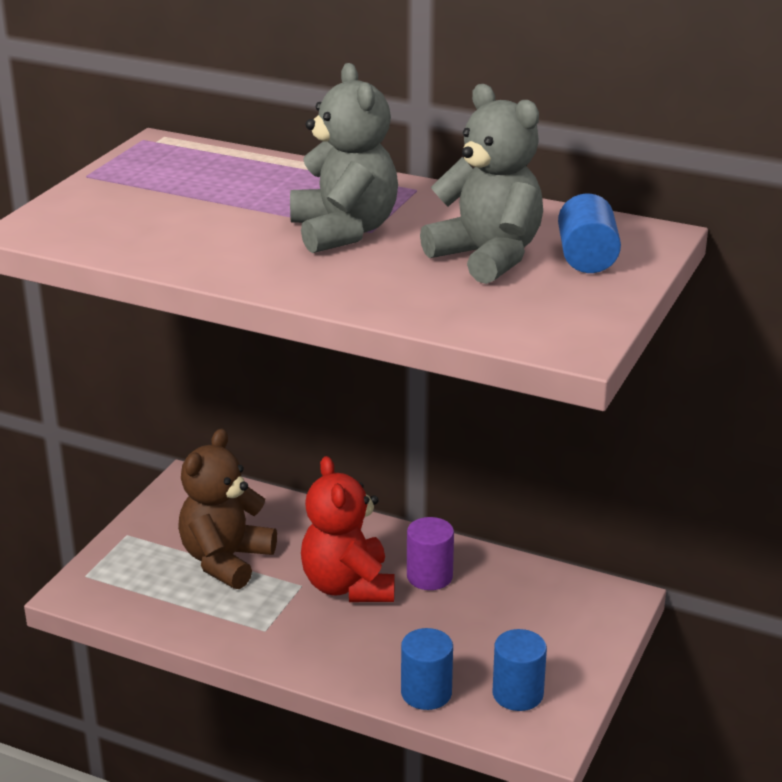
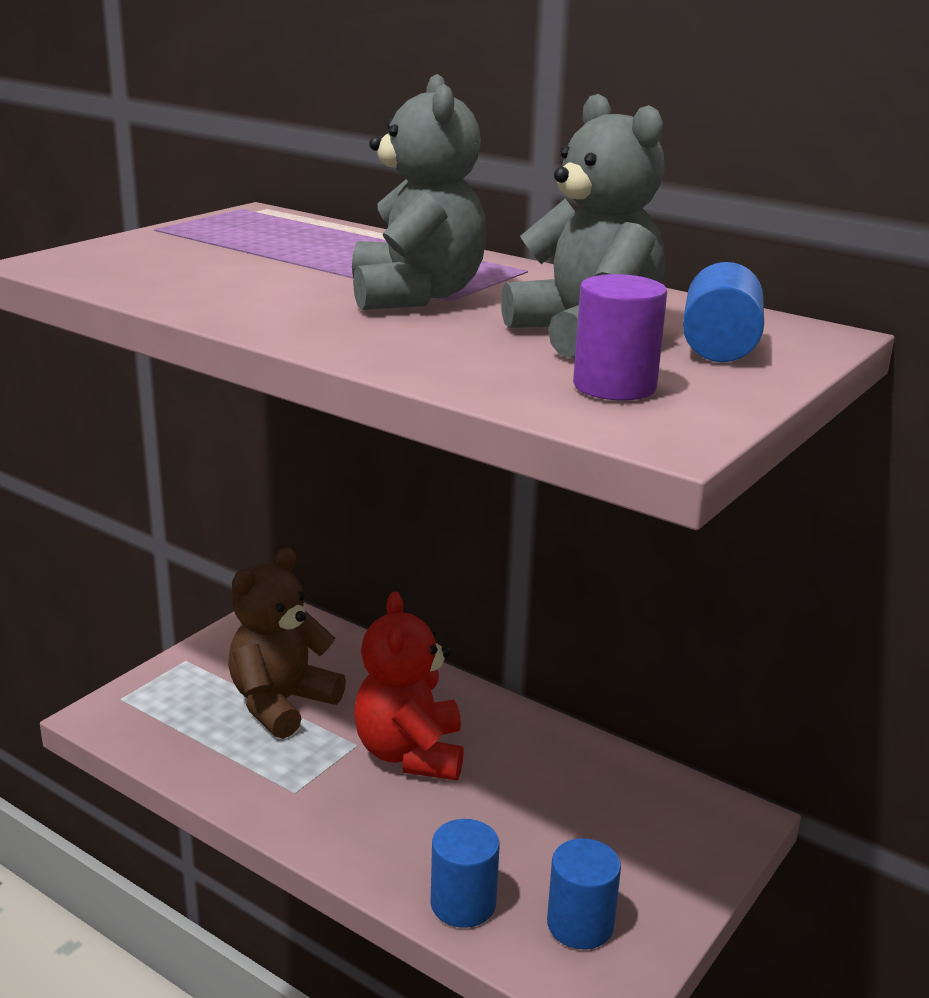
camera: 10 degrees right, 5 degrees down
purple cylinder [407,517,454,590] -> purple cylinder moved to [573,274,667,401]

